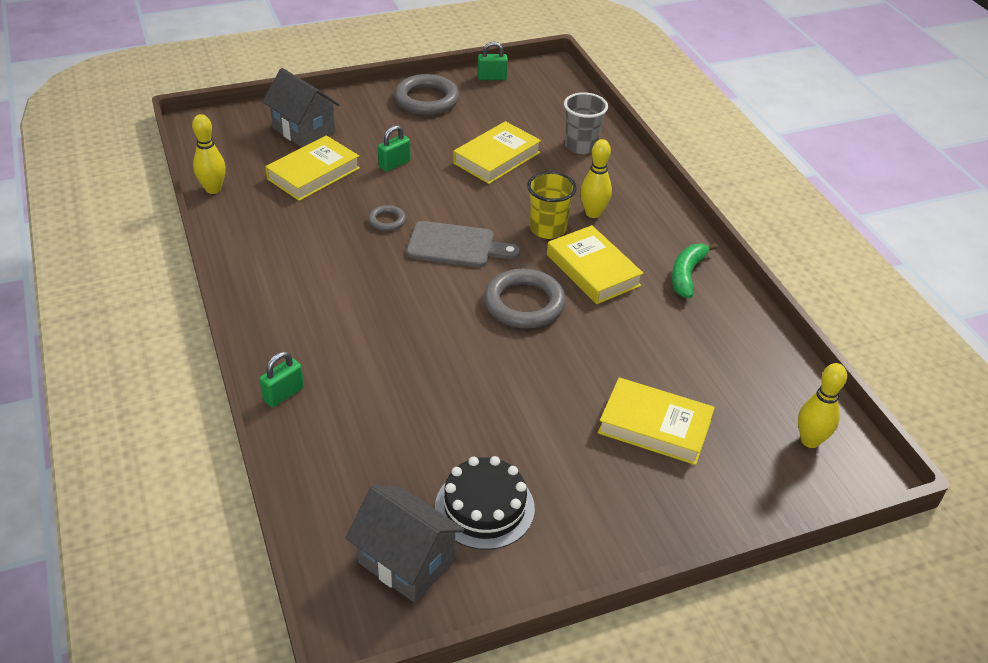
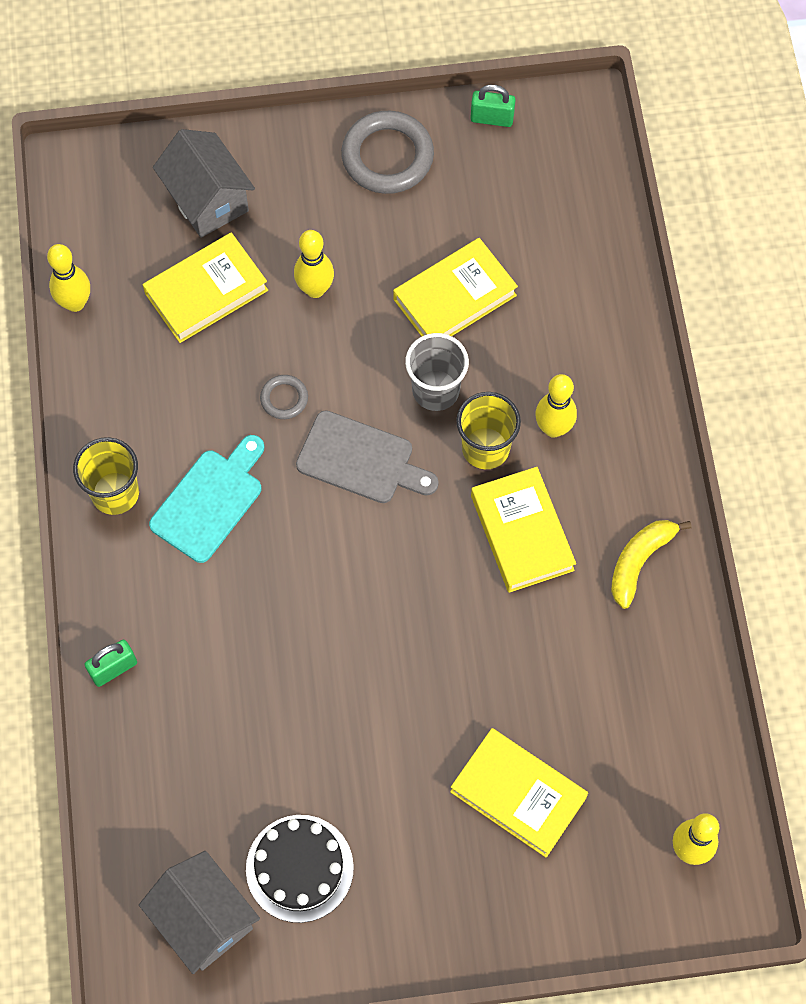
camera: 15 degrees right, 25 degrees up
green padlock [378,125,411,172] -> yellow bowling pin [294,230,334,298]
grey ring [484,268,566,329] -> none
grey cup [564,92,608,154] -> grey cup moved to [405,333,469,411]
green banana [672,243,718,298] -> yellow banana [611,520,692,609]
none -> yellow cup [73,437,139,515]
none -> turquoise cutting board [149,435,264,563]

